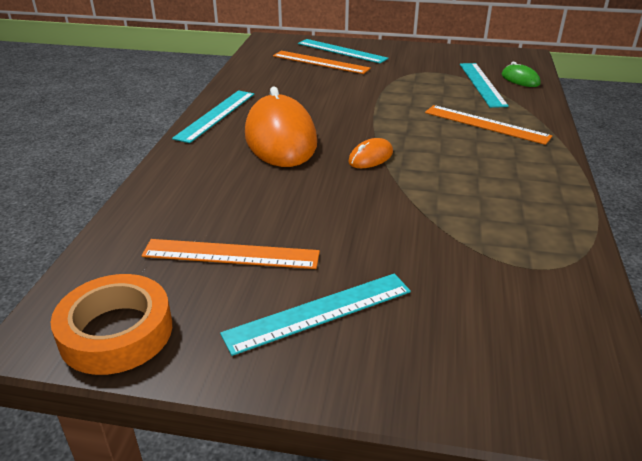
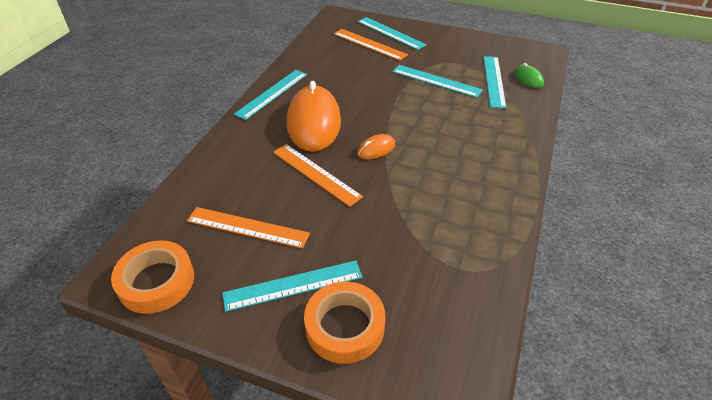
camera: 10 degrees right, 10 degrees up
orange ruler [425,105,552,145] -> orange ruler moved to [273,144,363,207]
none -> orange tape [304,282,385,364]
none -> turquoise ruler [392,65,483,98]

